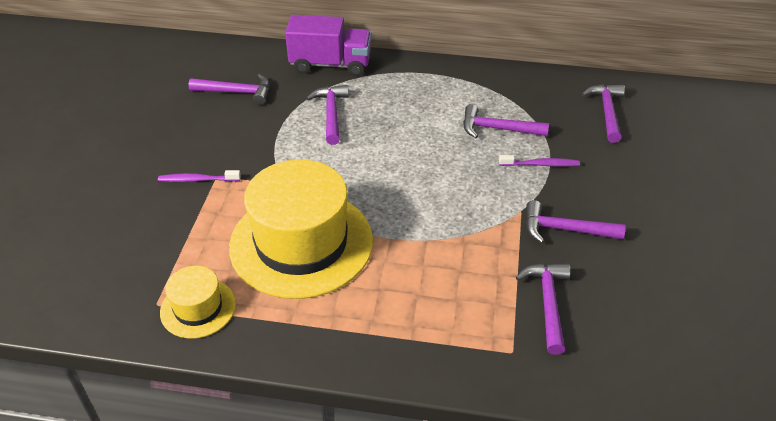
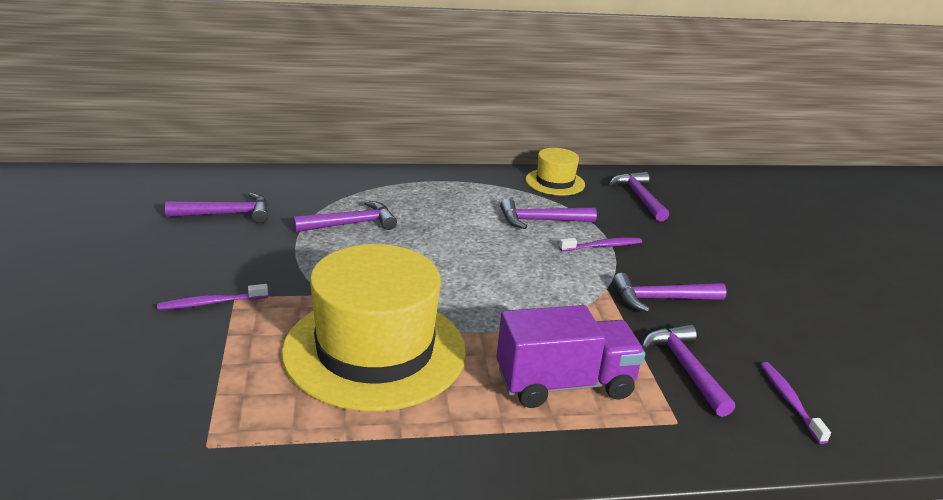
camera: 20 degrees left, 15 degrees down
yellow hat [160,266,236,339] -> yellow hat moved to [526,148,585,195]
purple truck [285,15,371,76] -> purple truck moved to [496,305,645,408]
purple hammer [306,85,349,145] -> purple hammer turned 90 degrees clockwise [293,201,397,232]
none -> purple toothbrush [761,362,831,444]

